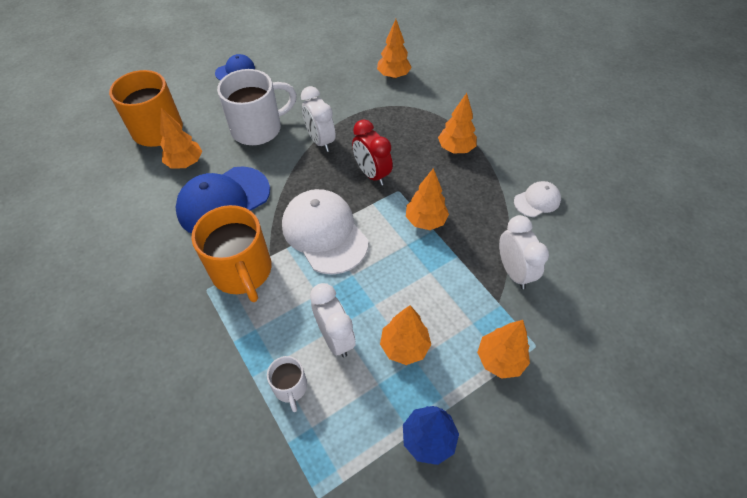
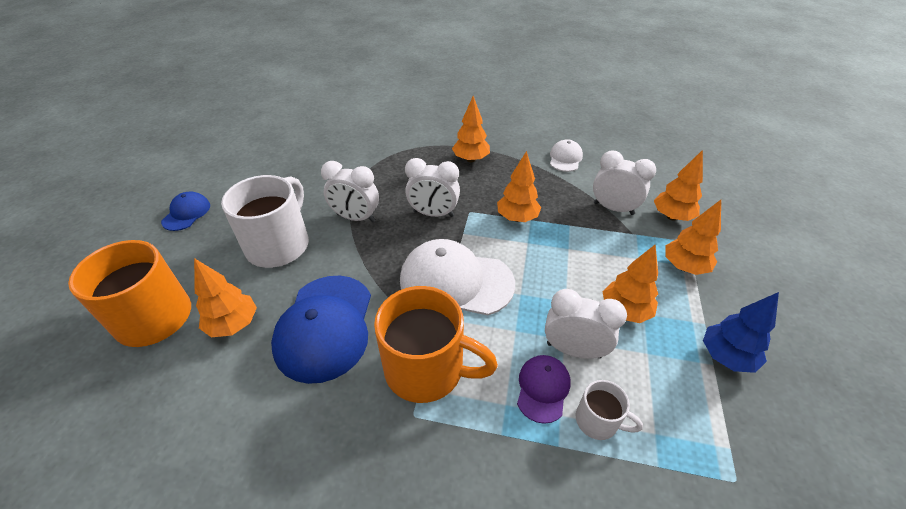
camera: 45 degrees left, 10 degrees down
red clock [352,119,393,186] -> white clock [405,158,460,217]
orange tree [377,19,412,79] -> orange tree moved to [654,150,703,221]
none -> purple cap [517,355,571,424]

